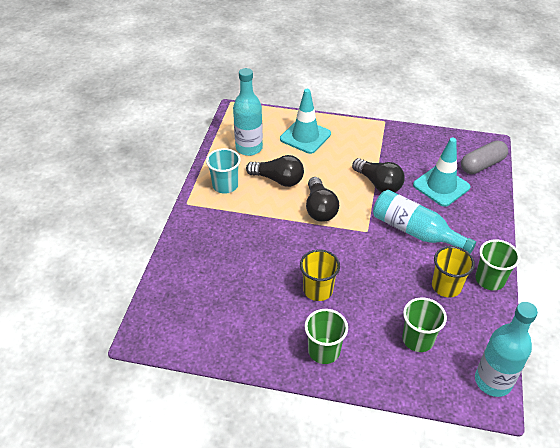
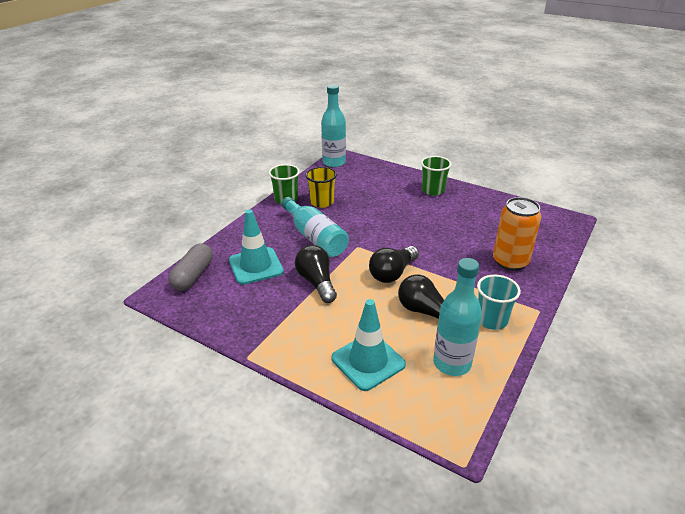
camera: 160 degrees left, 10 degrees down
yellow cup [300,249,340,301] -> none
black light bulb [306,177,339,222] -> black light bulb turned 150 degrees counterclockwise [369,246,419,283]
green cup [402,298,447,352] -> none
grey capsule [461,140,508,174] -> grey capsule turned 60 degrees counterclockwise [168,243,213,291]
none -> orange can [493,197,541,271]

